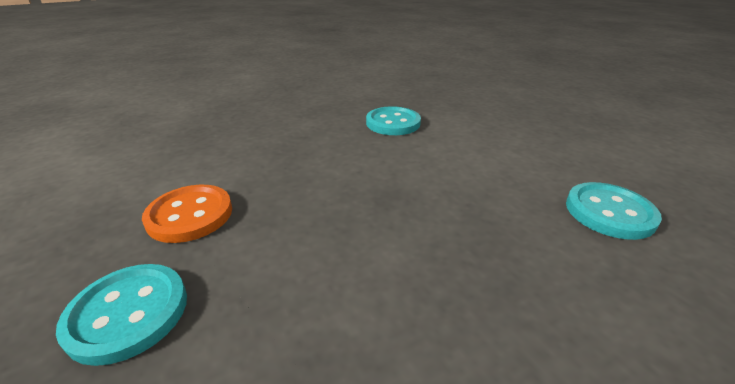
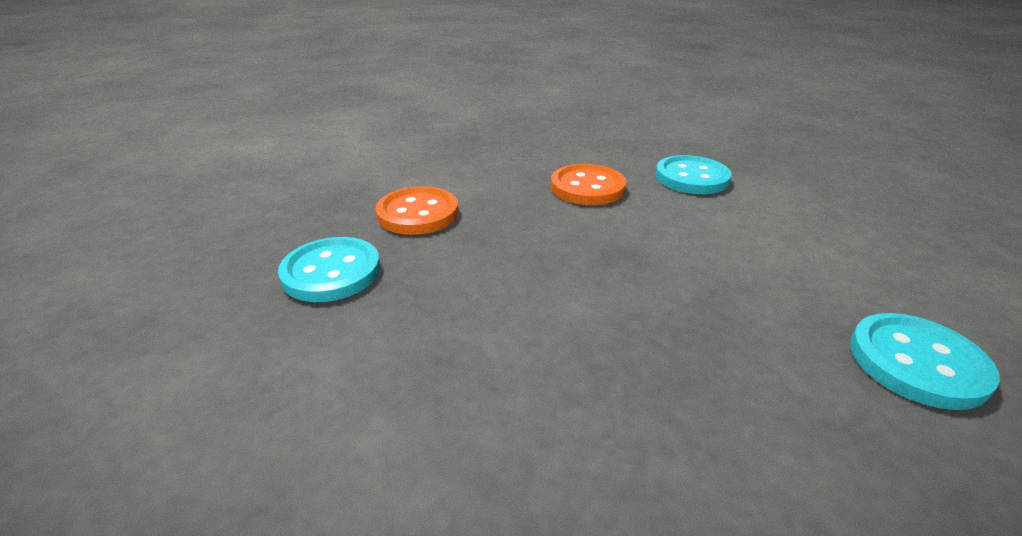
camera: 30 degrees right, 0 degrees up
none -> orange button [551,164,626,205]

